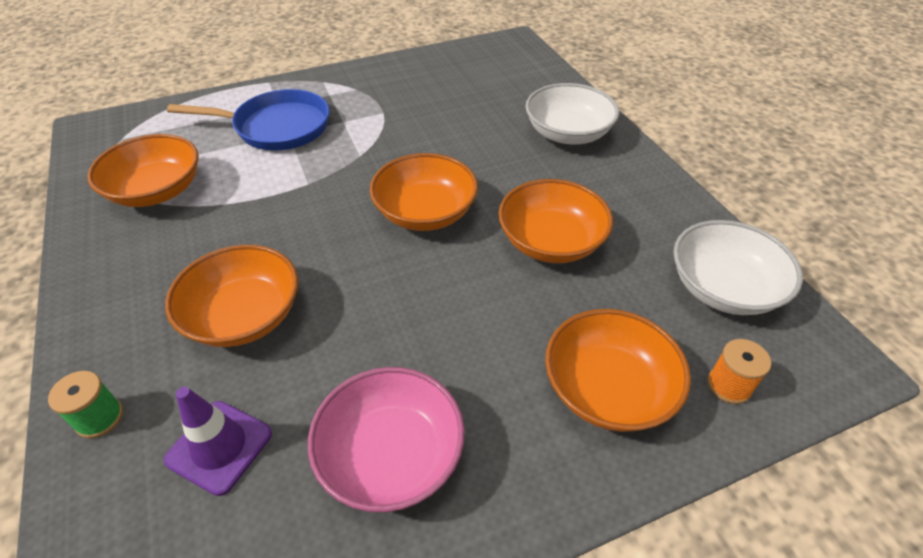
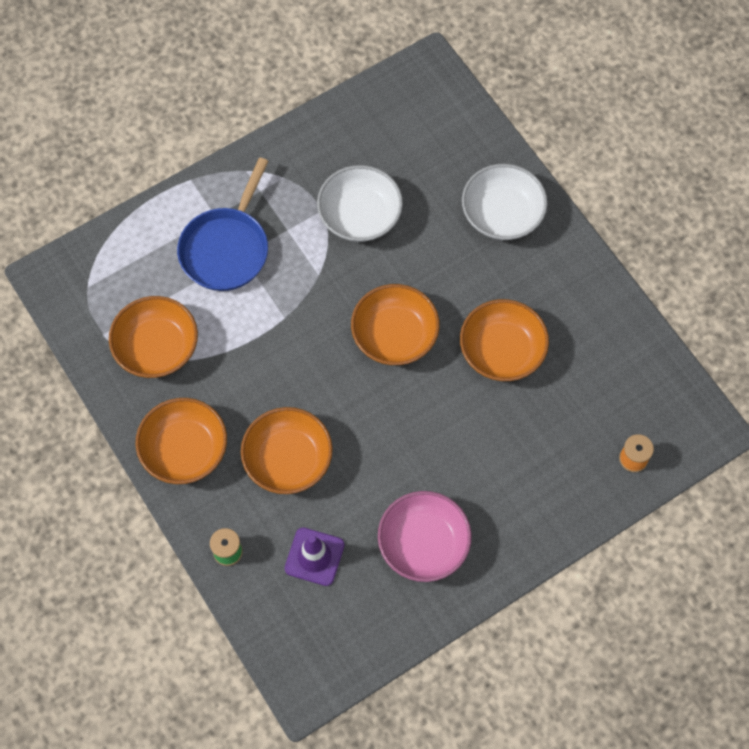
camera: 10 degrees left, 20 degrees up
blue pan [167,89,330,151] -> blue pan turned 120 degrees clockwise [177,157,269,291]
orange bowl [545,309,691,432] -> orange bowl moved to [135,398,227,484]
white bowl [673,220,803,315] -> white bowl moved to [317,165,403,242]

